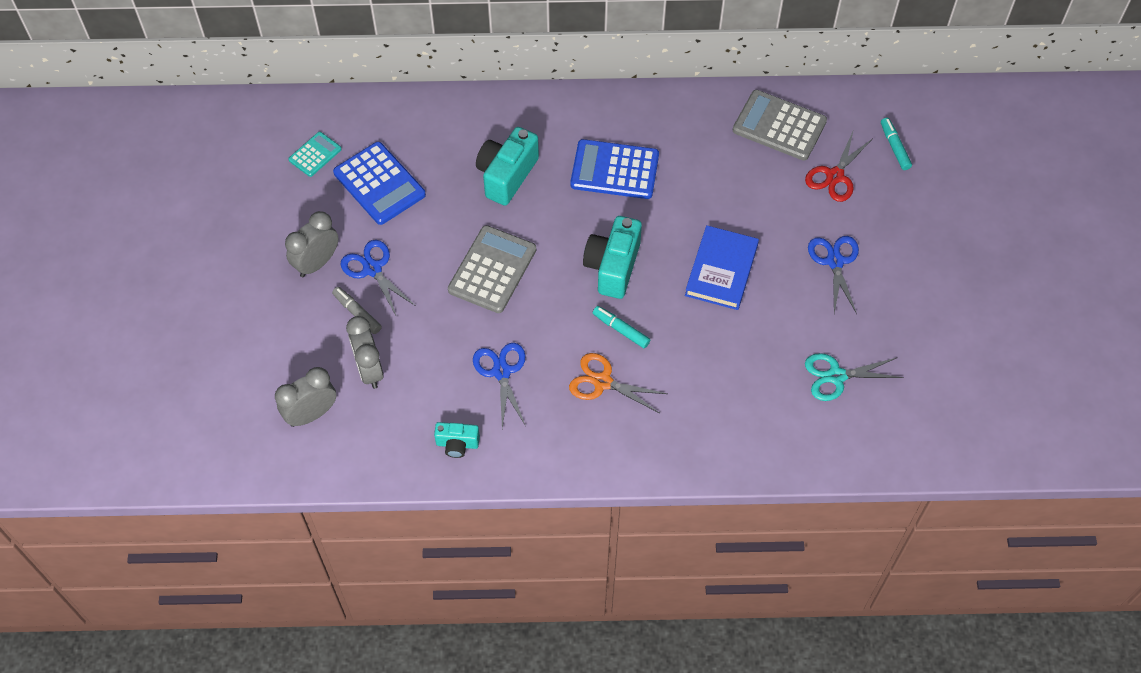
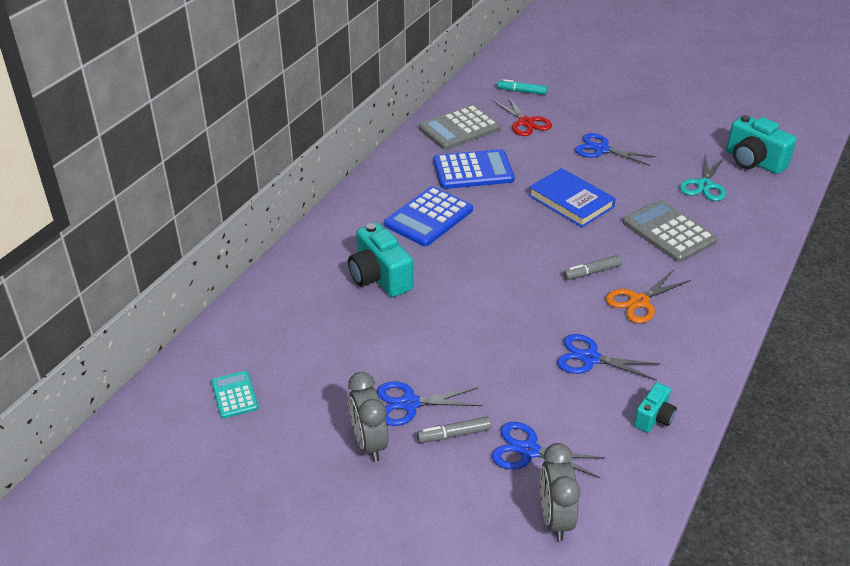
camera: 60 degrees left, 20 degrees down
blue calculator [333,142,426,225] -> blue calculator moved to [433,149,515,189]
grey clock [346,316,384,389] -> blue scissors [492,422,605,478]
grey calculator [448,225,536,313] -> grey calculator moved to [622,200,718,262]
turquoise camera [583,216,642,299] -> turquoise camera moved to [726,115,797,174]
turquoise marker [593,306,650,348] -> grey marker [563,255,622,280]

